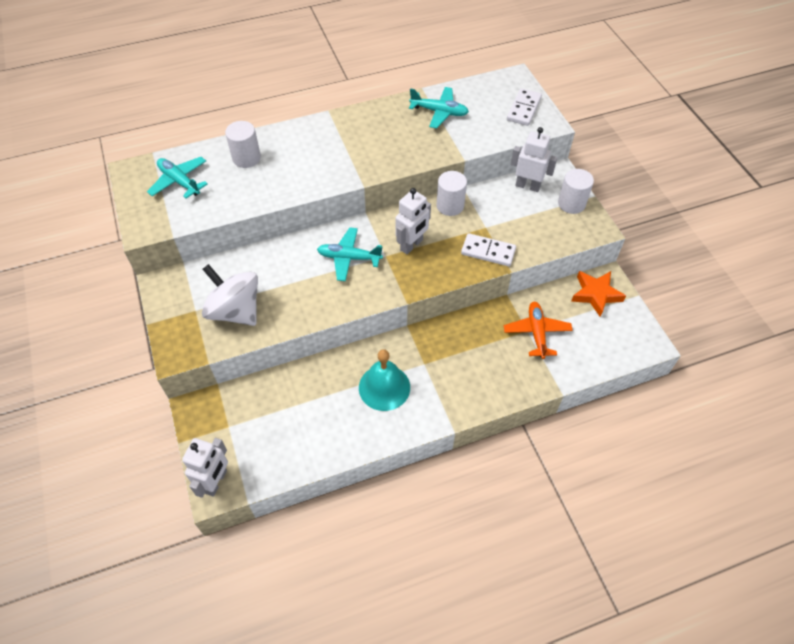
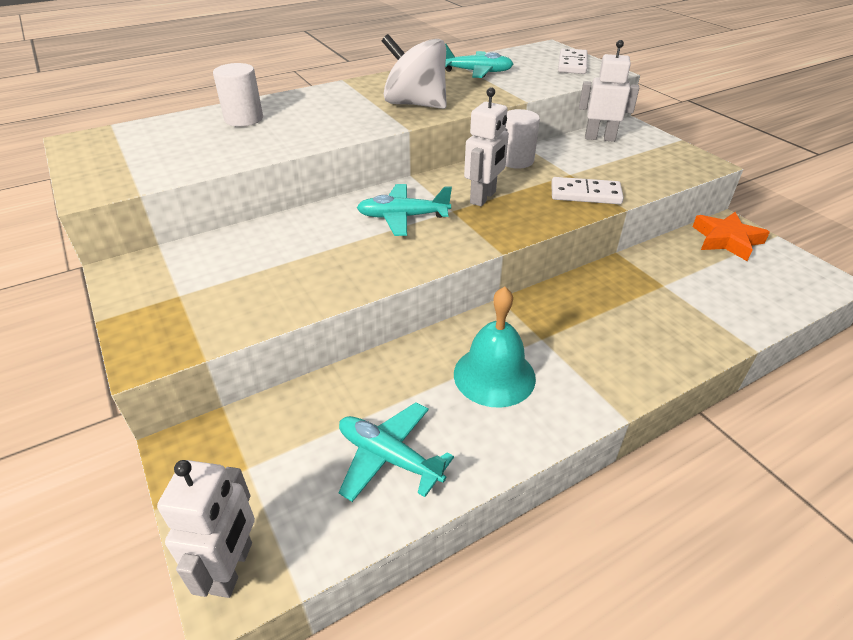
camera: 10 degrees left, 15 degrees down
turquoise plane [147,157,208,199] -> turquoise plane moved to [339,402,454,502]
white spinning top [202,264,258,326] -> white spinning top moved to [382,34,447,109]
orange plane [504,302,573,359] -> none
white cylinder [558,169,594,214] -> none

